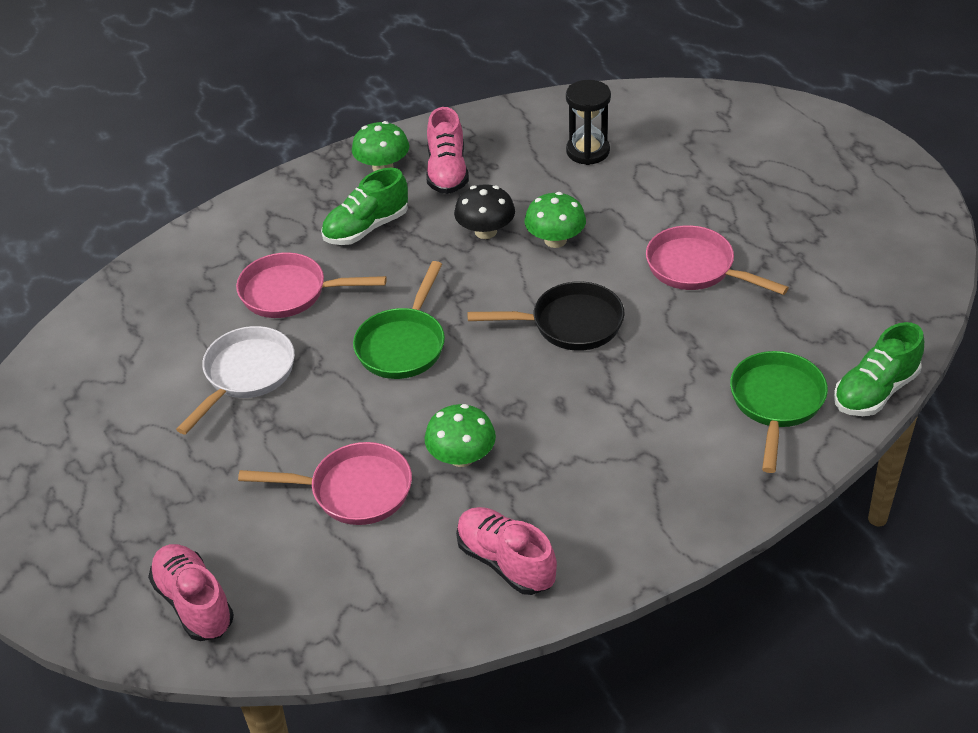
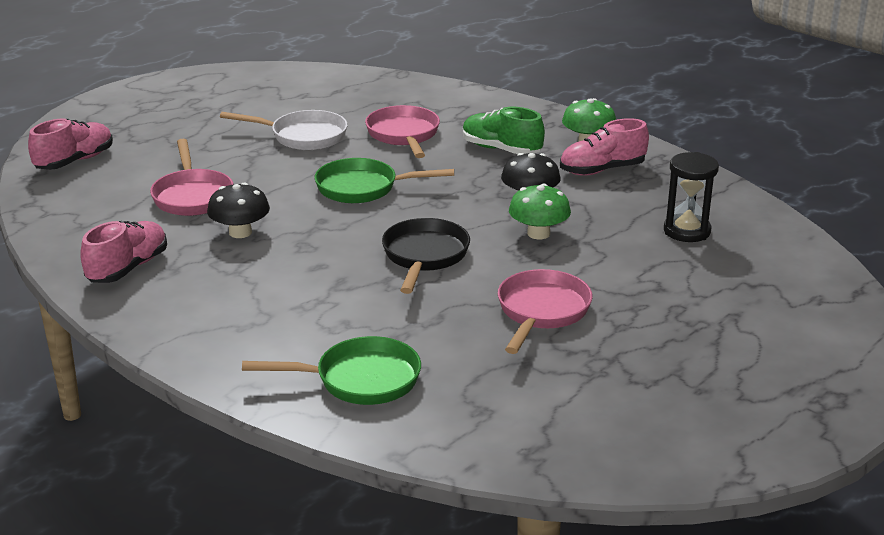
camera: 70 degrees right, 15 degrees down
green mushroom [425,404,496,467] -> black mushroom [207,182,270,238]
black pan [467,281,625,351] -> black pan turned 150 degrees counterclockwise [382,218,470,294]
green shoe [834,322,924,416] -> none

